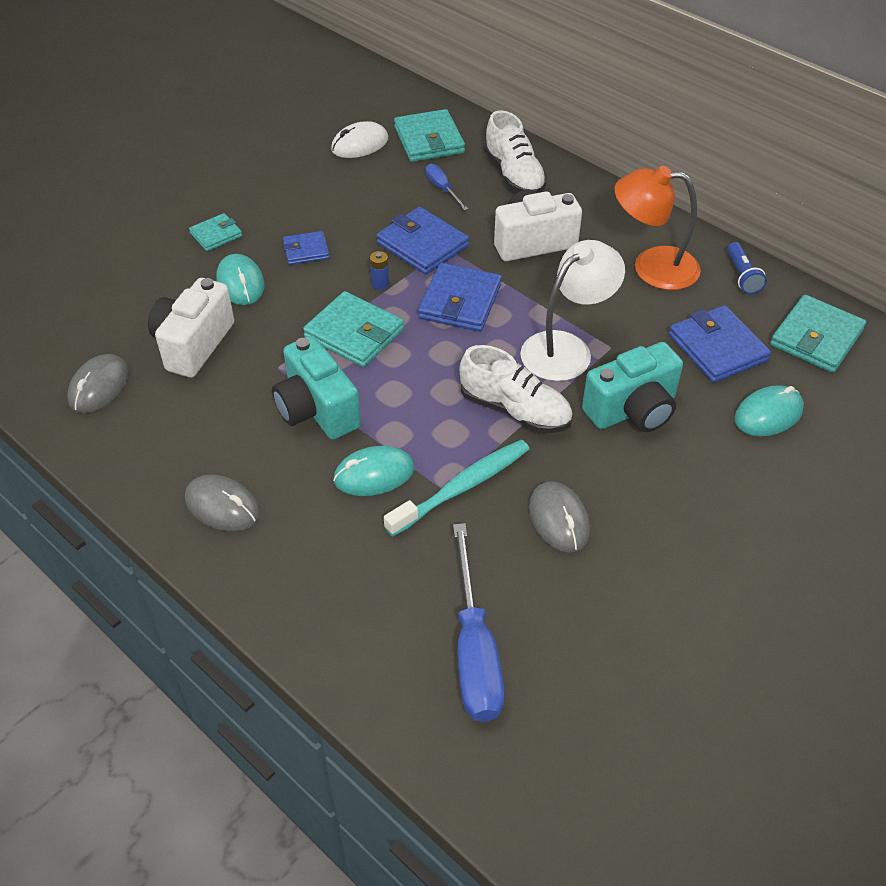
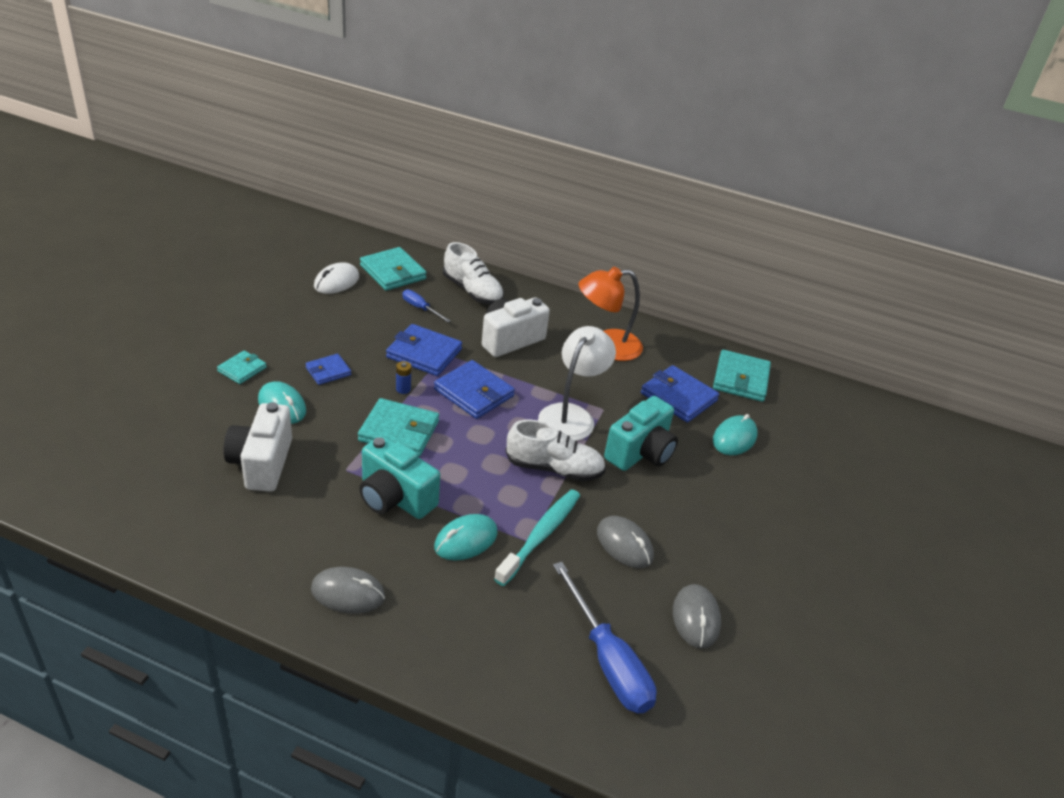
camera: 25 degrees left, 10 degrees down
grey mouse [67,354,129,413] -> grey mouse moved to [673,584,721,649]
blue wallet [418,263,502,332] -> blue wallet turned 45 degrees counterclockwise [434,360,515,419]
blue flashlight [727,242,767,294] -> none

